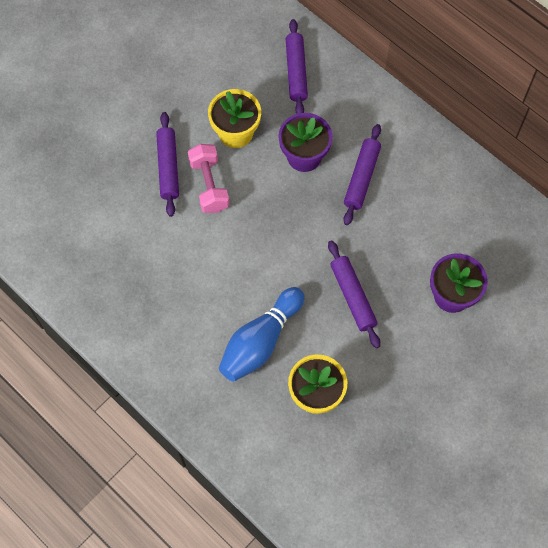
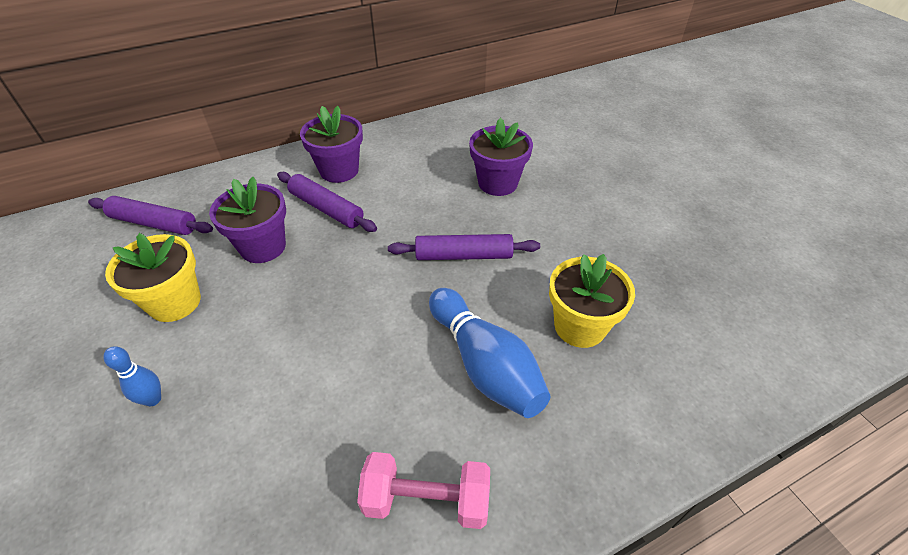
camera: 70 degrees left, 20 degrees down
purple rolling pin [156,112,179,217] -> blue bowling pin [103,346,161,406]
pink dumbbell [188,144,230,213] -> pink dumbbell moved to [357,452,490,529]
none -> purple flower pot [300,106,363,183]

